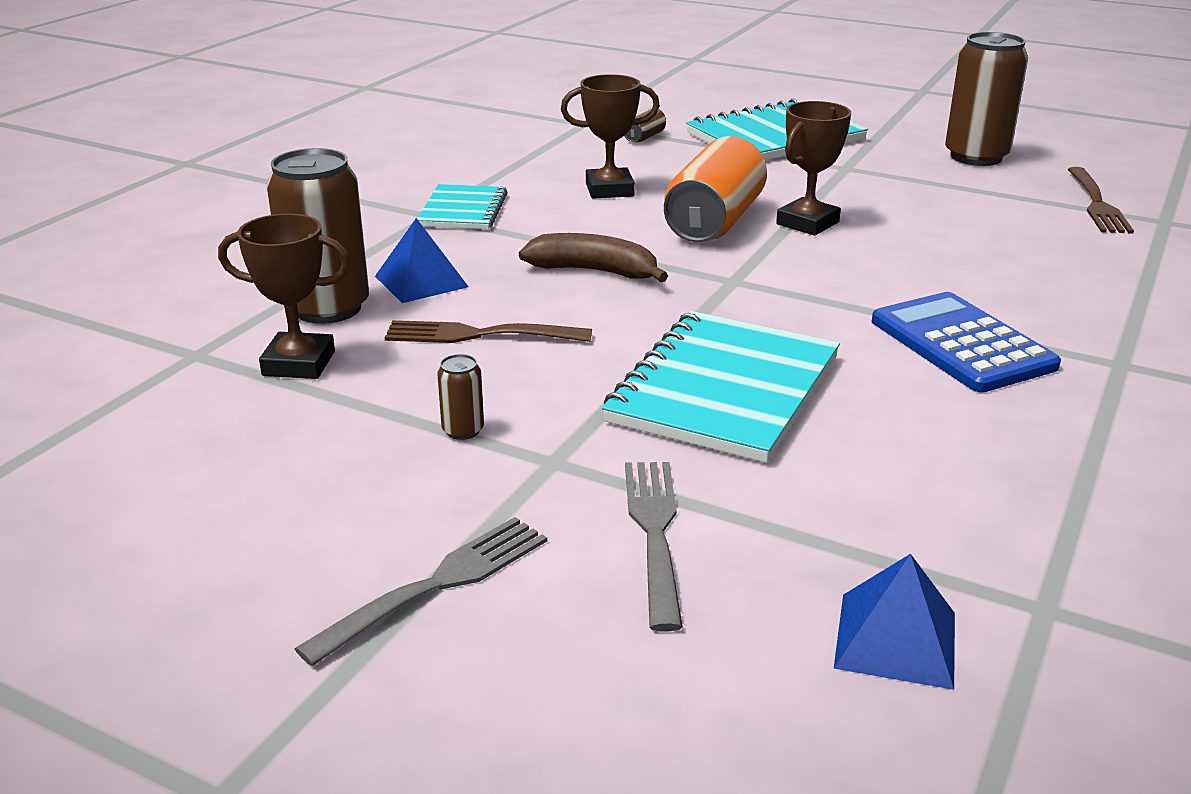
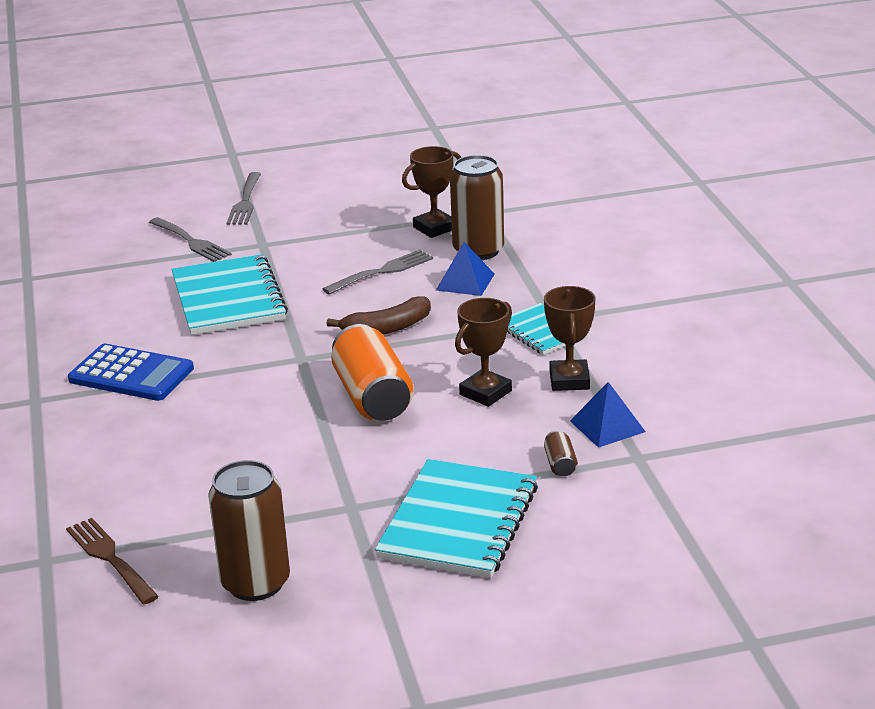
camera: 140 degrees right, 0 degrees up
brown fork [384,320,592,343] -> grey fork [323,250,433,295]
brown can [437,354,484,440] -> none
brown trophy [776,101,851,236] -> brown trophy moved to [544,286,596,391]
blue pyramid [834,554,955,690] -> blue pyramid moved to [570,382,646,448]

